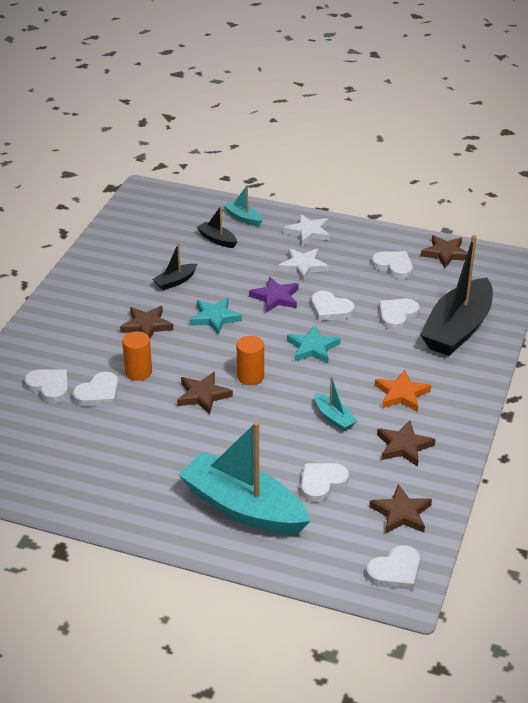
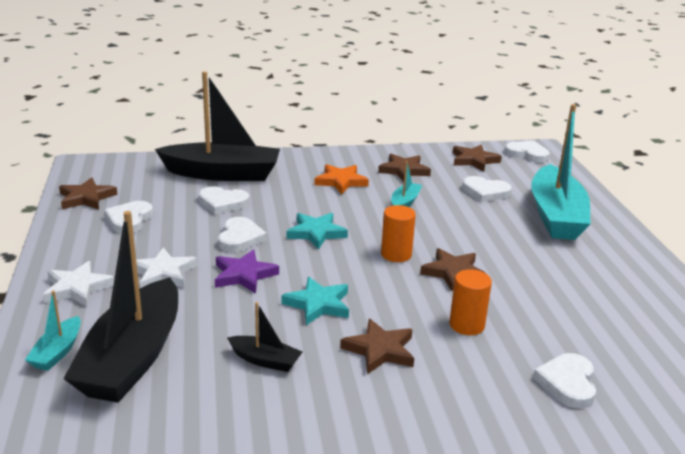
camera: 120 degrees left, 10 degrees down
white heart [73,372,119,406] -> none
black boat [197,206,237,248] -> black boat [63,211,178,403], size x2.28

